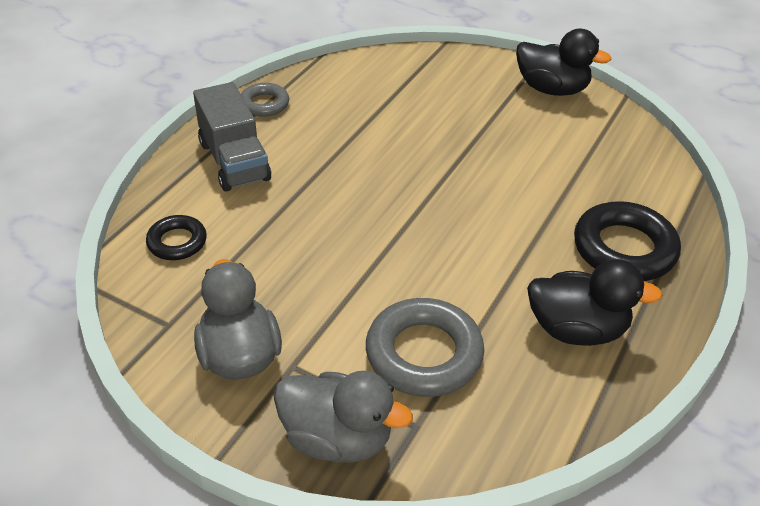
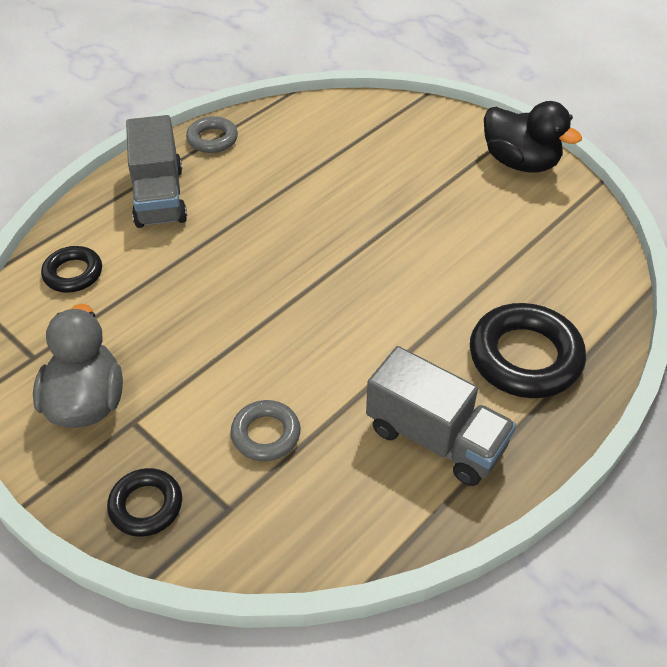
camera: 15 degrees right, 5 degrees up
grey duck [274,371,413,462] -> black ring [107,468,182,537]
grey ring [366,298,484,397] -> grey ring [231,400,301,461], size x0.57
black duck [527,259,663,346] -> grey truck [366,346,516,486]

